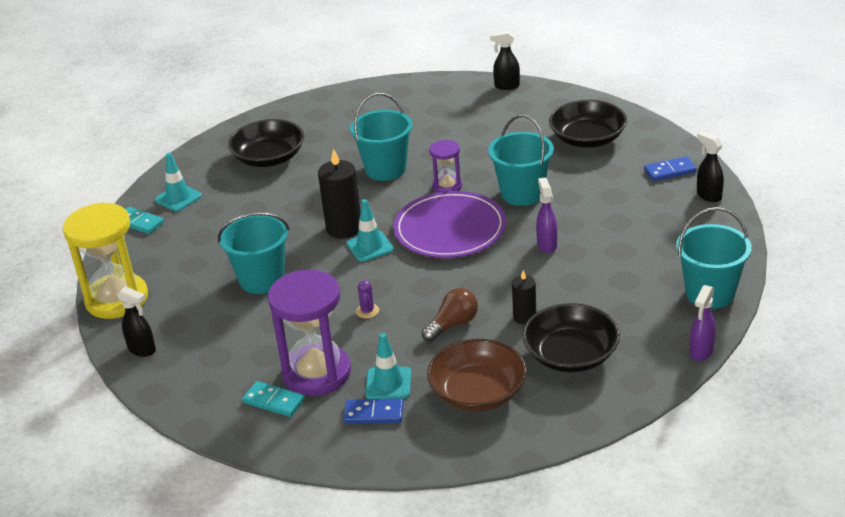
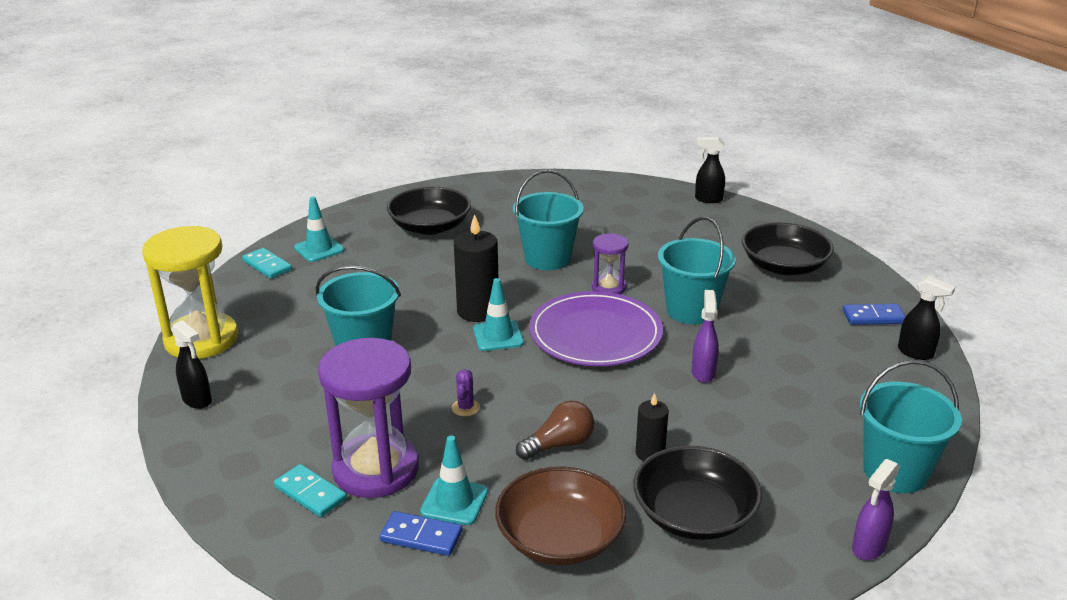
camera: 10 degrees right, 5 degrees down
black spray bottle [697,131,724,202] -> black spray bottle turned 150 degrees clockwise [898,276,955,360]

